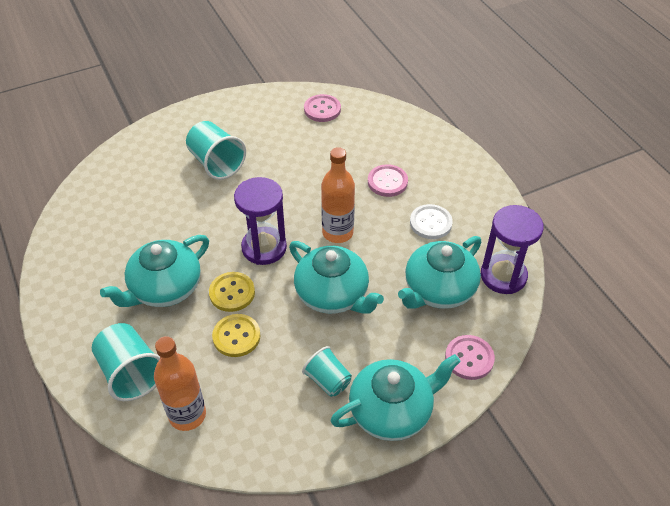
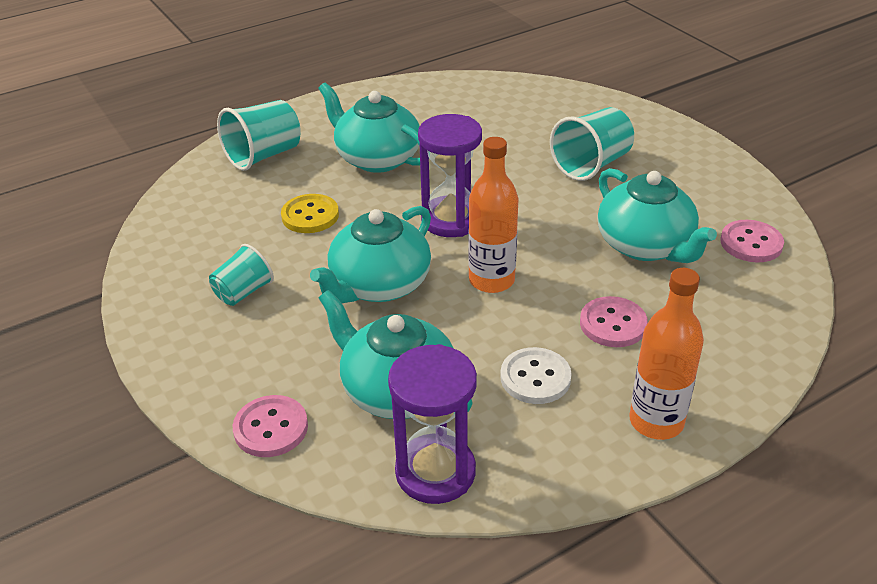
camera: 85 degrees right, 10 degrees down
orange bottle [154,336,206,431] -> orange bottle moved to [629,268,704,440]
yellow button [209,272,255,312] -> none
turquoise teapot [331,354,461,441] -> turquoise teapot moved to [597,168,717,263]

